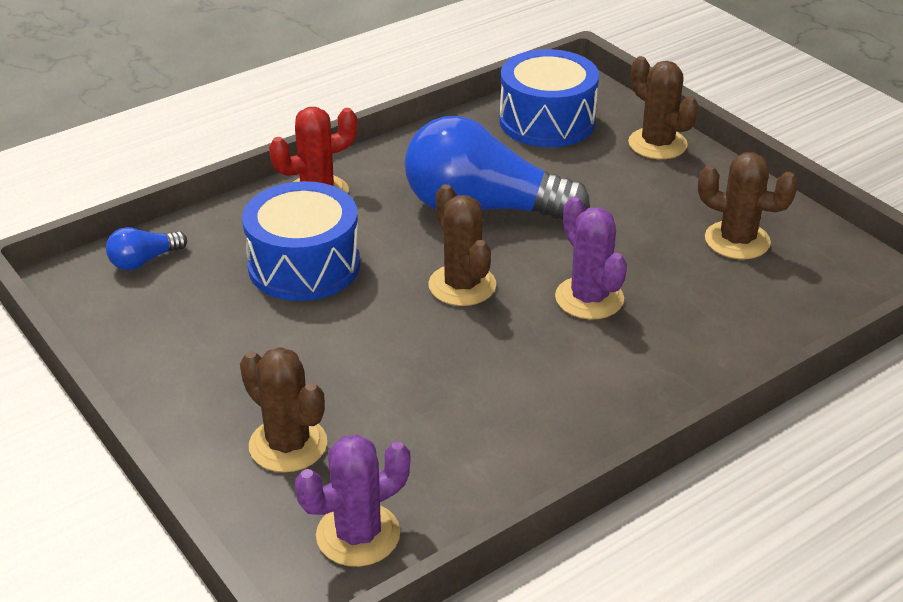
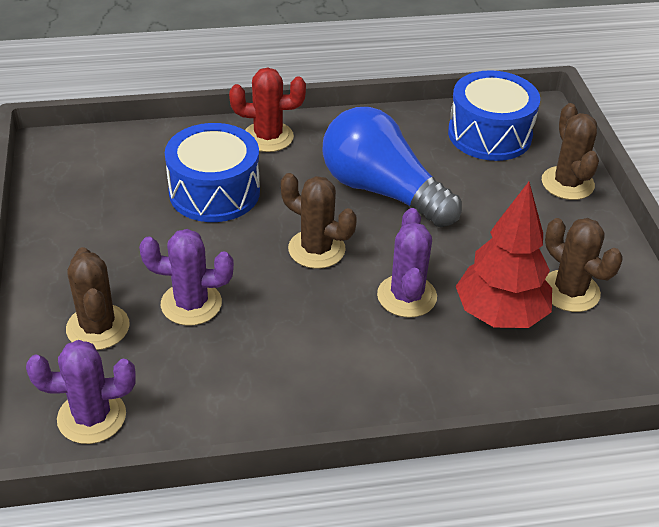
camera: 25 degrees right, 5 degrees up
blue light bulb [106,227,187,270] -> none
brown cactus [429,184,496,306] -> brown cactus turned 60 degrees counterclockwise [281,173,357,269]
none -> purple cactus [139,229,234,326]
none -> red tree [456,182,552,328]

